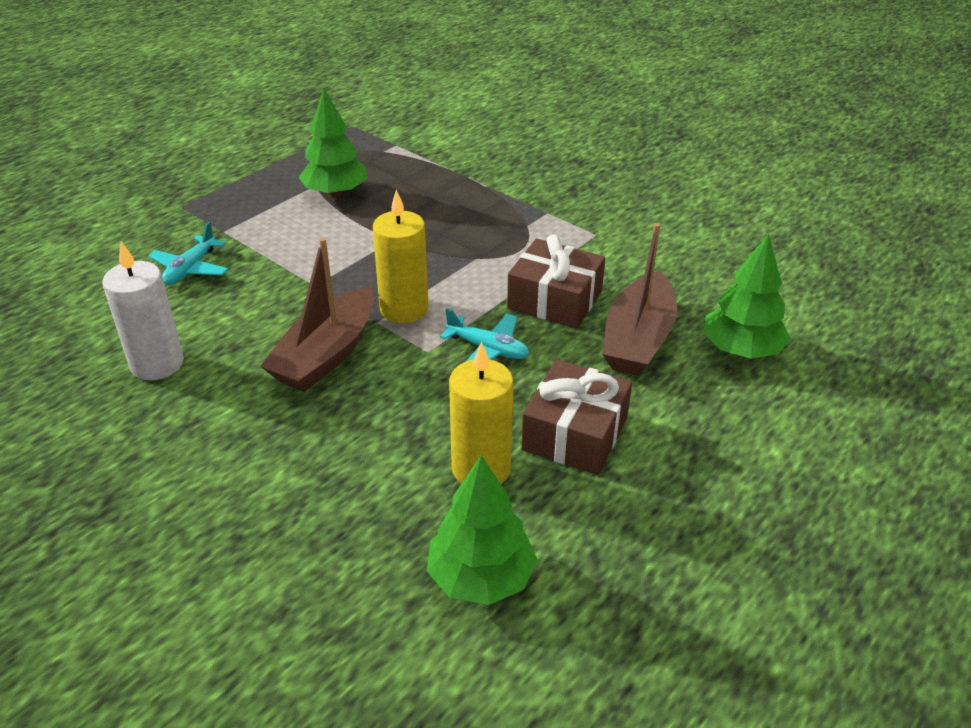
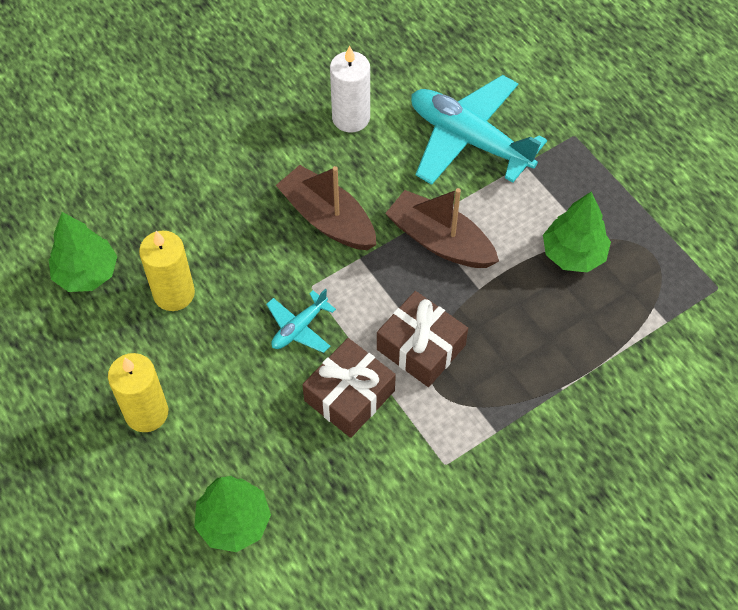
camera: 105 degrees right, 20 degrees up
turquoise plane [148,222,229,285] -> turquoise plane [411,75,547,185], size x2.10
yellow candle [373,190,429,323] -> yellow candle moved to [108,353,168,432]
brown gift [521,359,632,475] -> brown gift moved to [377,291,468,387]
brown boat [602,223,677,376] -> brown boat moved to [385,188,499,268]

